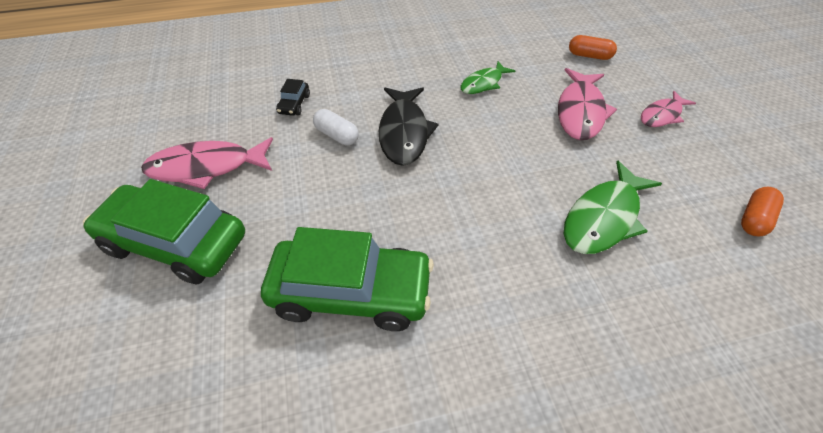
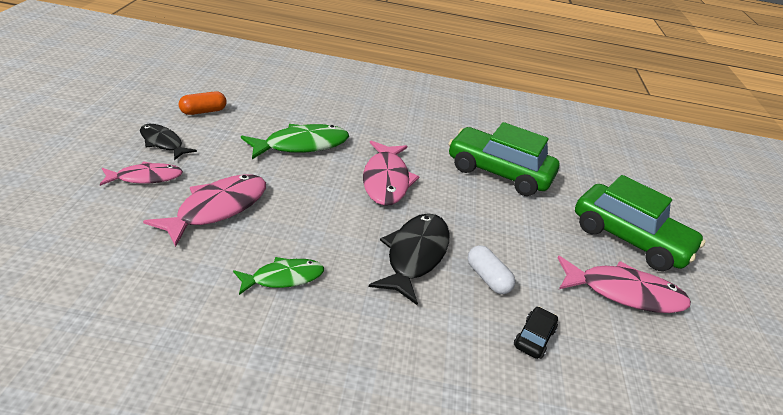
camera: 165 degrees left, 15 degrees down
orange capsule [569,35,617,60] -> none
none -> black fish [140,124,197,160]
none -> pink fish [363,141,420,206]

